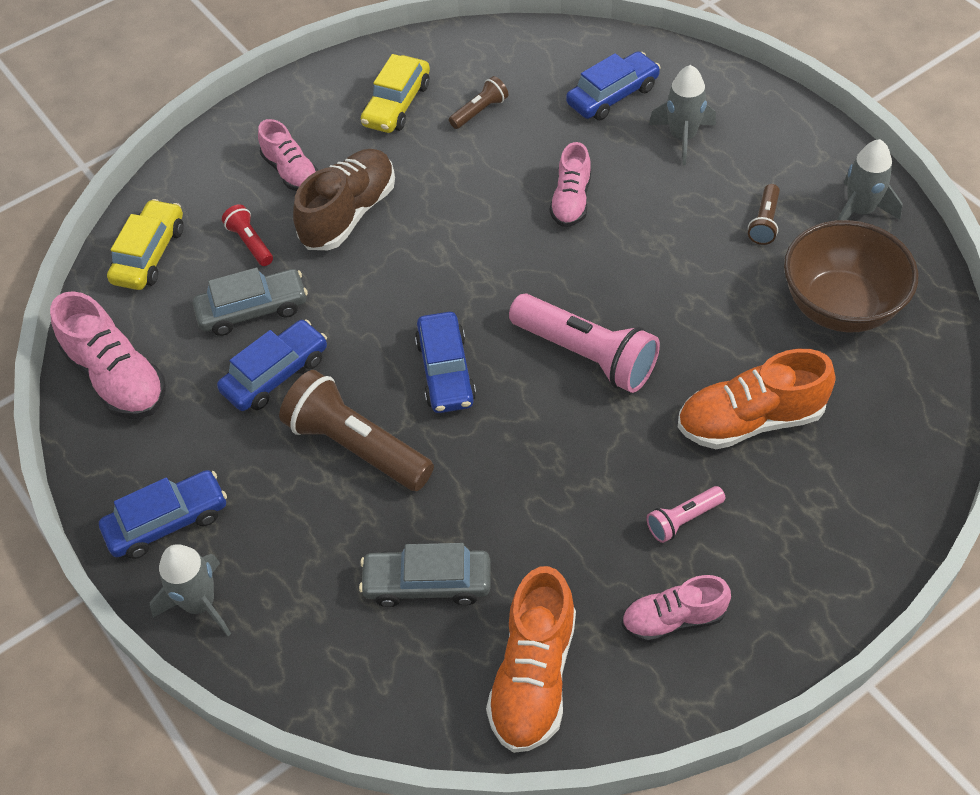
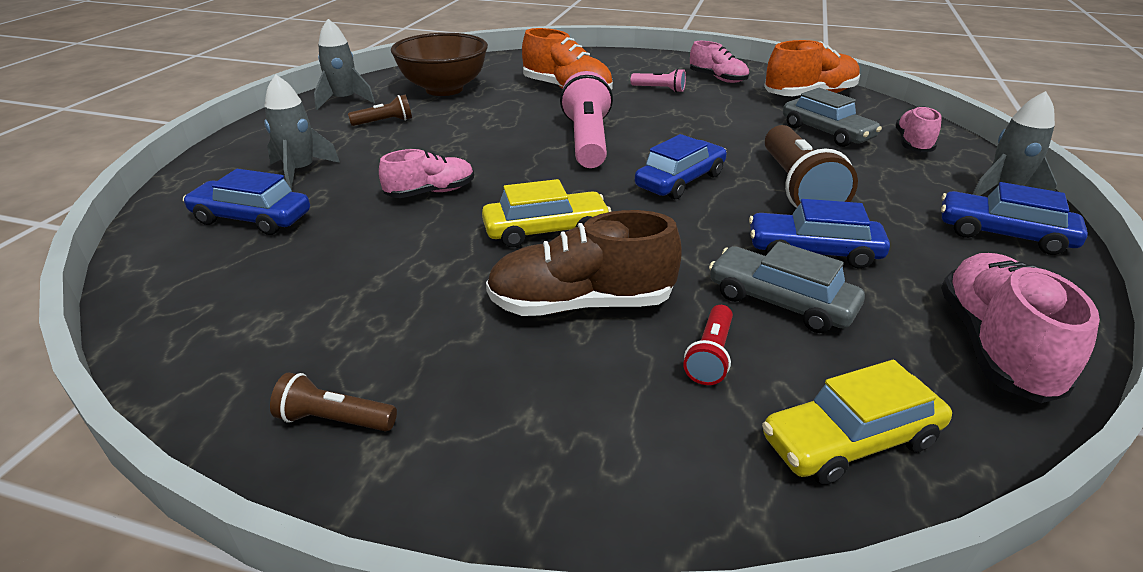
camera: 130 degrees left, 20 degrees down
pink shoe [258,119,318,191] -> pink shoe moved to [895,106,942,152]
yellow car [361,54,430,133] -> yellow car moved to [482,179,611,247]
brown flashlight [449,76,508,129] -> brown flashlight moved to [270,373,397,431]

